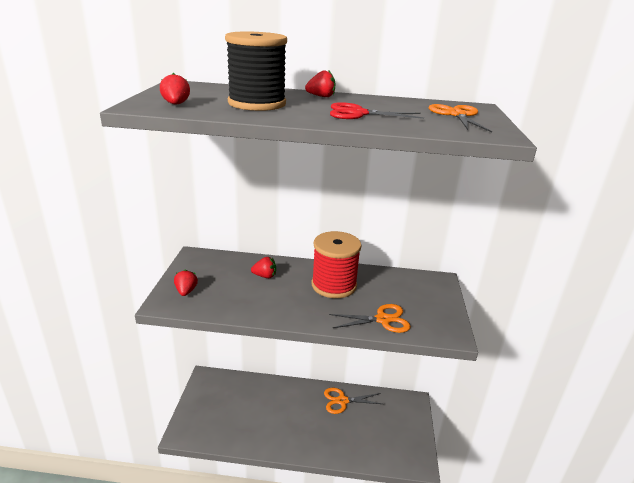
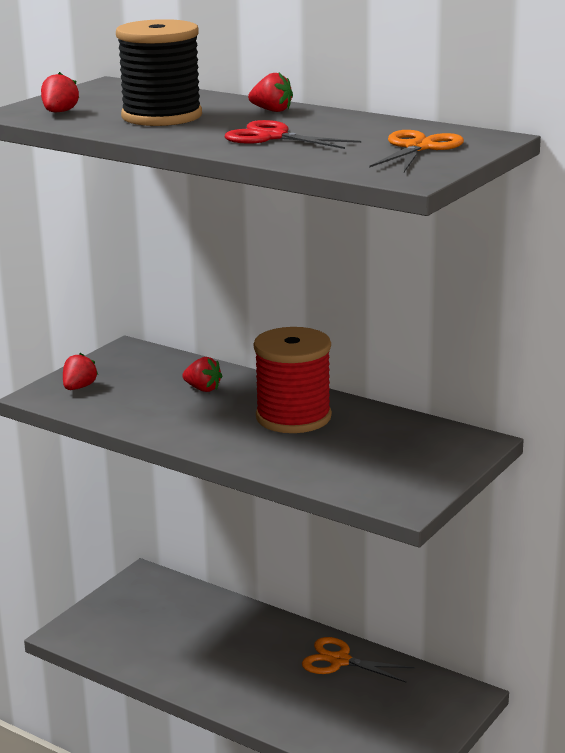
camera: 30 degrees right, 5 degrees down
orange scissors [329,304,411,333] -> none

